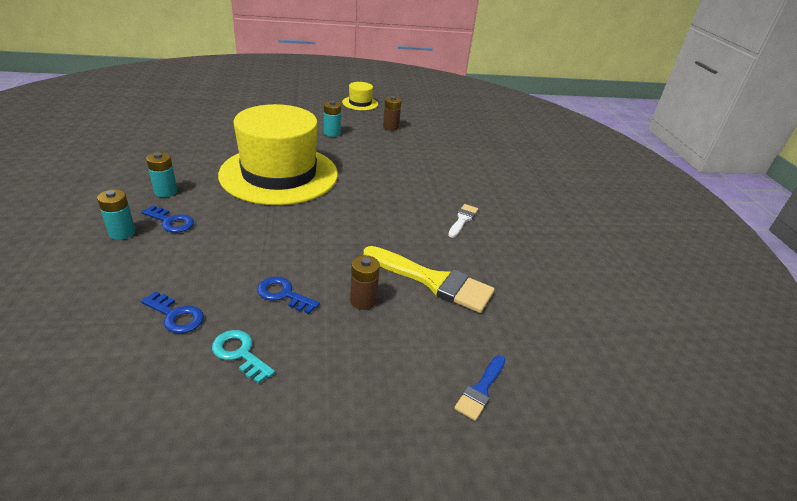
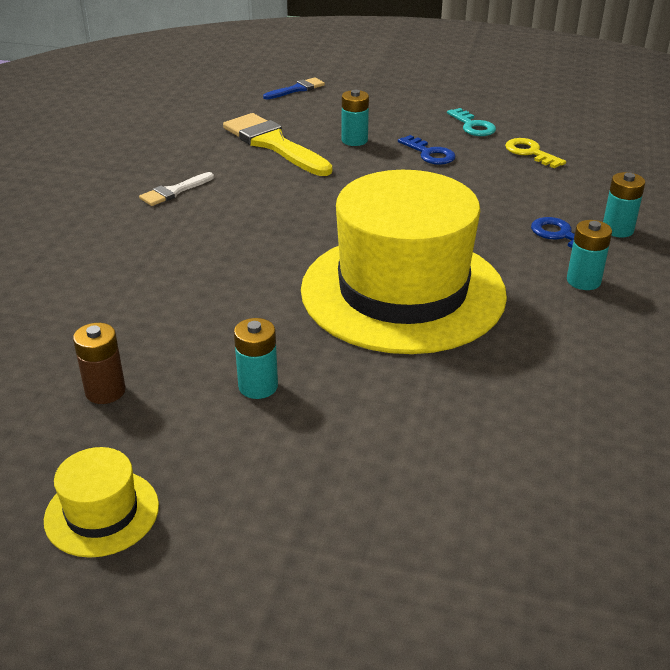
camera: 155 degrees left, 0 degrees up
blue key [141,291,204,334] -> yellow key [505,138,566,168]
brown battery [350,255,380,310] -> turquoise battery [341,90,369,146]

